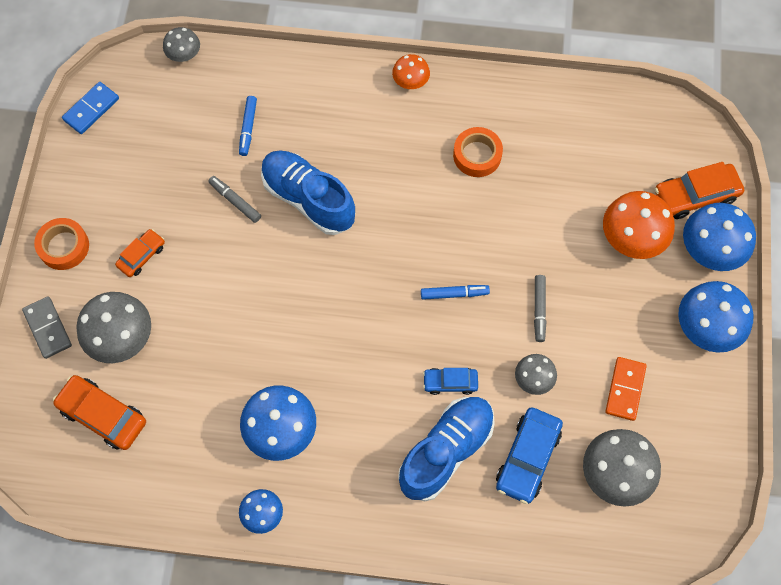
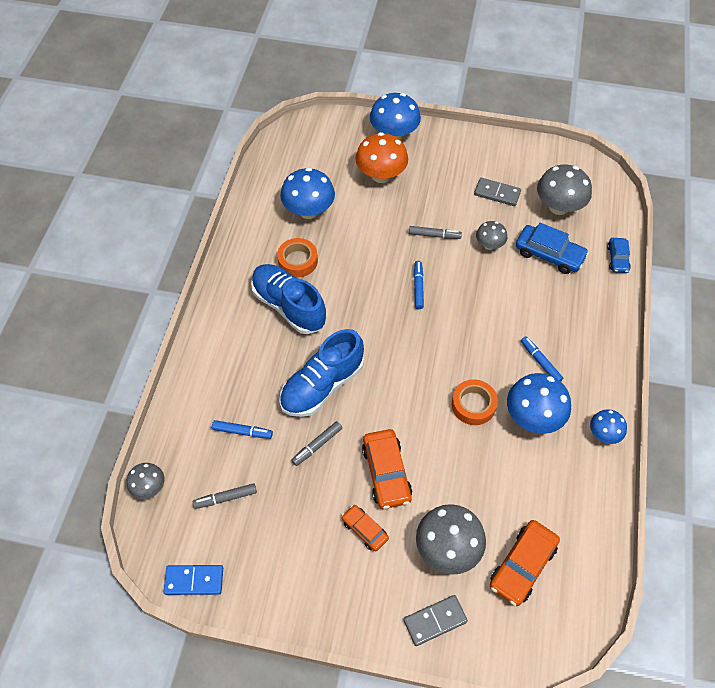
camera: 85 degrees left, 10 degrees down
orange tape [34,218,89,270] -> orange tape moved to [452,379,498,425]
blue domino [62,82,119,134] -> blue domino turned 45 degrees counterclockwise [163,565,223,595]
orange mushroom [392,54,430,89] -> none
blue shoe [398,397,495,501] -> blue shoe moved to [251,264,326,334]
blue car [423,368,478,395] -> blue car moved to [607,238,631,273]
orange domino [605,357,647,421] -> grey domino [474,178,521,206]
orange car [655,162,744,219] -> orange car moved to [362,429,412,509]
blue mushroom [678,281,753,353] -> blue mushroom moved to [280,168,335,219]
none -> grey marker [193,483,257,509]
none -> blue marker [521,336,563,381]

